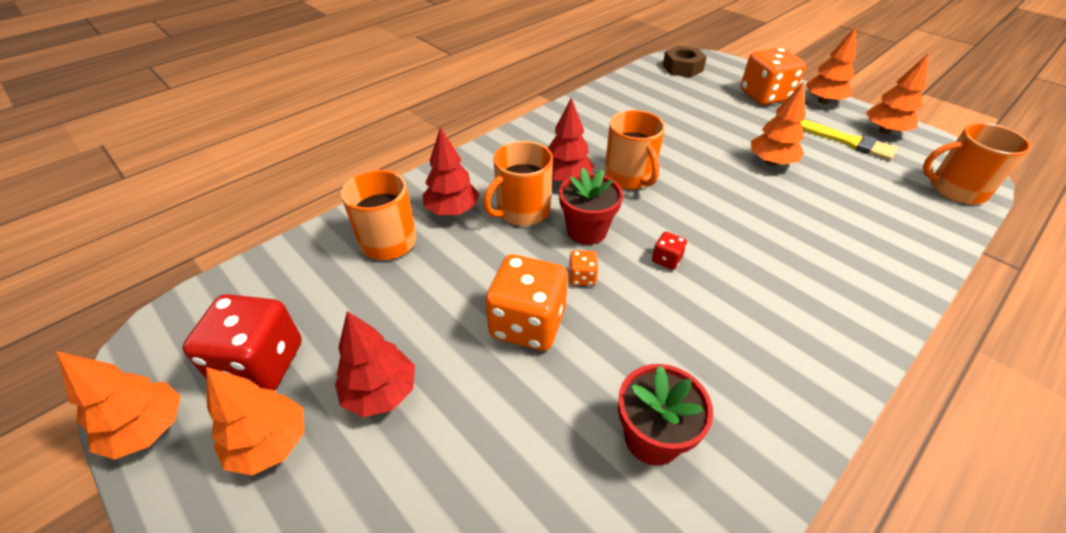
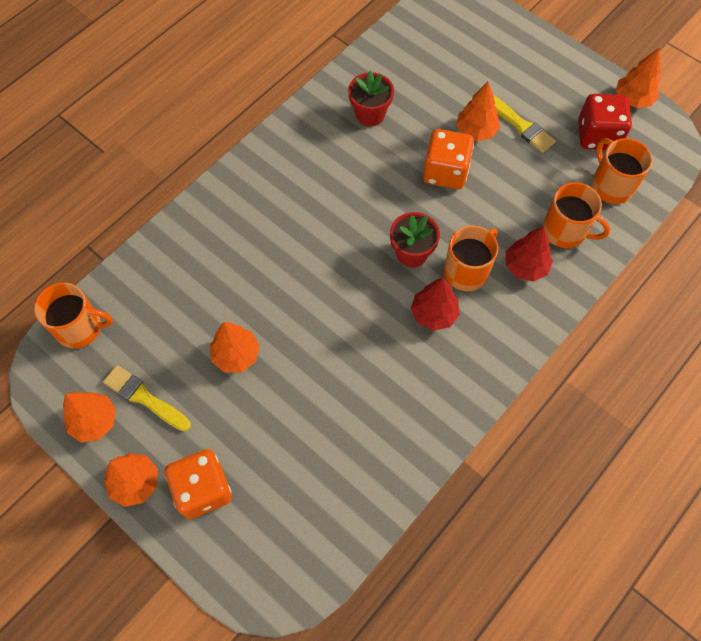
camera: 175 degrees right, 20 degrees up
orange tree [206,367,304,475] -> orange tree moved to [456,82,500,141]
red tree [335,311,415,417] -> yellow brush [493,95,556,153]
orange dice [569,251,598,286] -> none
orange mug [604,110,665,189] -> orange mug moved to [592,138,653,204]
red dice [652,232,687,270] -> none
brown nut [663,46,707,77] -> none

